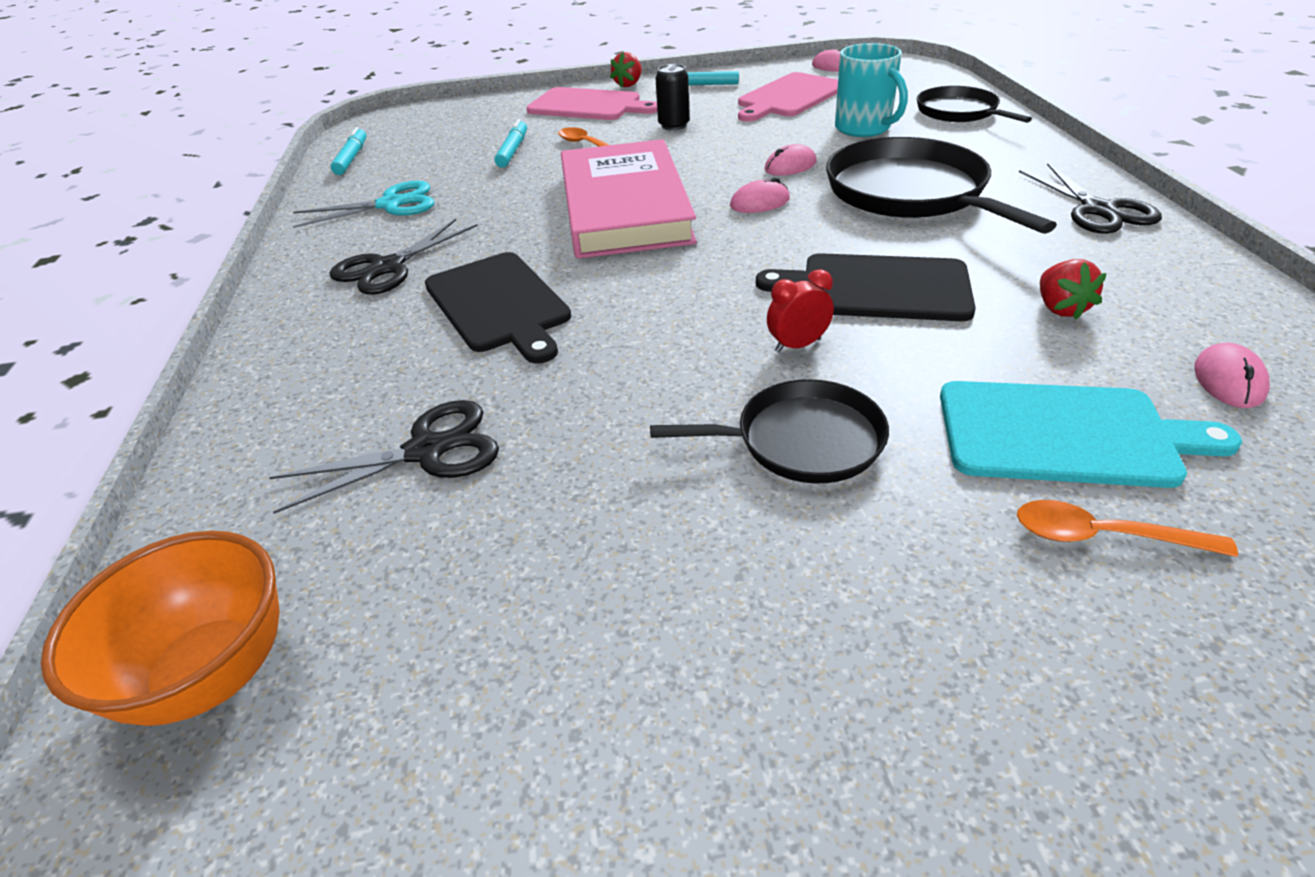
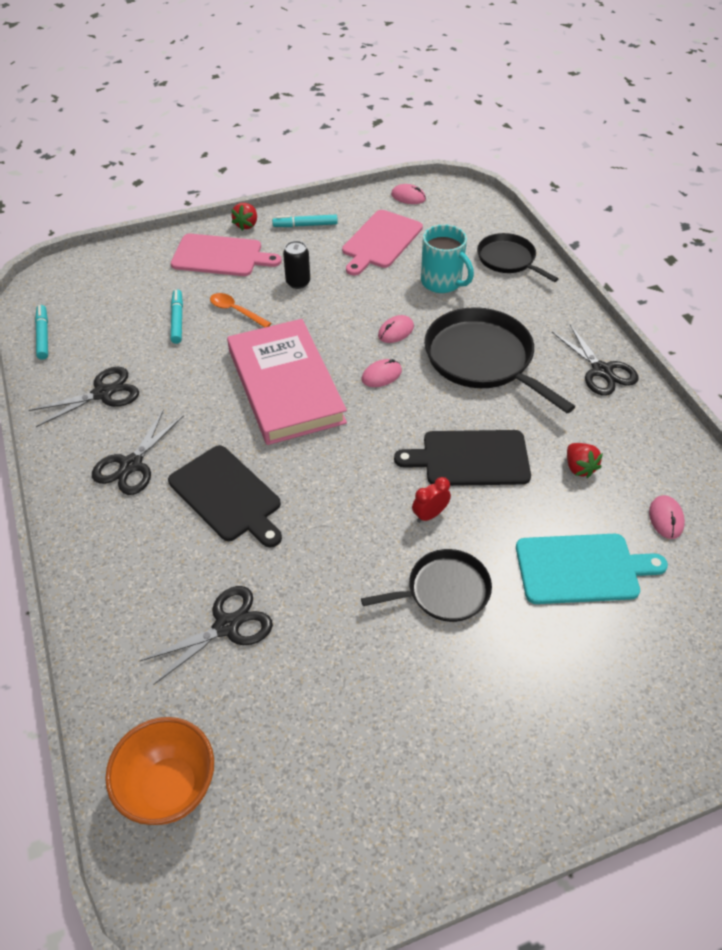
camera: 15 degrees left, 10 degrees up
turquoise scissors [293,181,434,228] -> black scissors [29,367,139,427]
orange spoon [1017,500,1238,557] -> none

